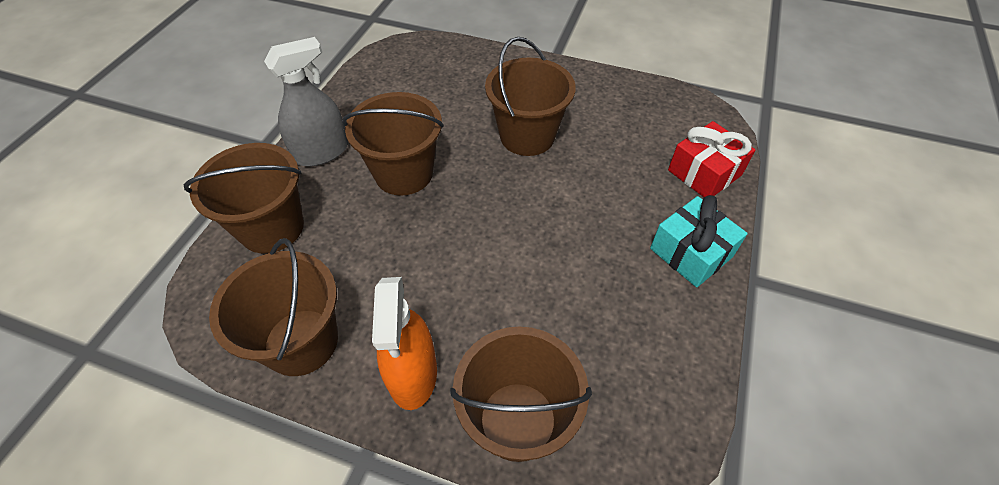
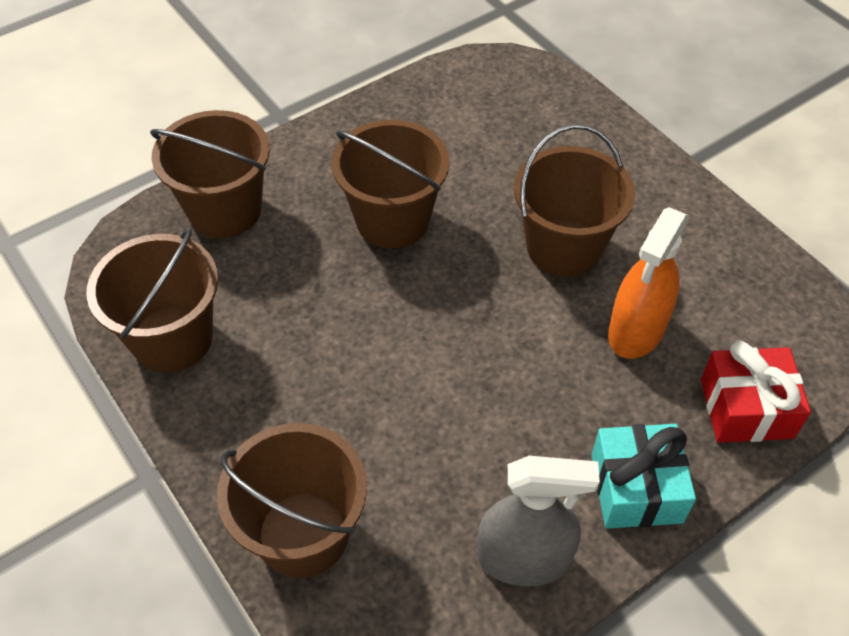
camera: 35 degrees right, 0 degrees up
grey spray bottle [264,37,348,166] -> grey spray bottle moved to [477,456,600,586]
orange spray bottle [372,277,437,410] -> orange spray bottle moved to [608,207,689,359]

